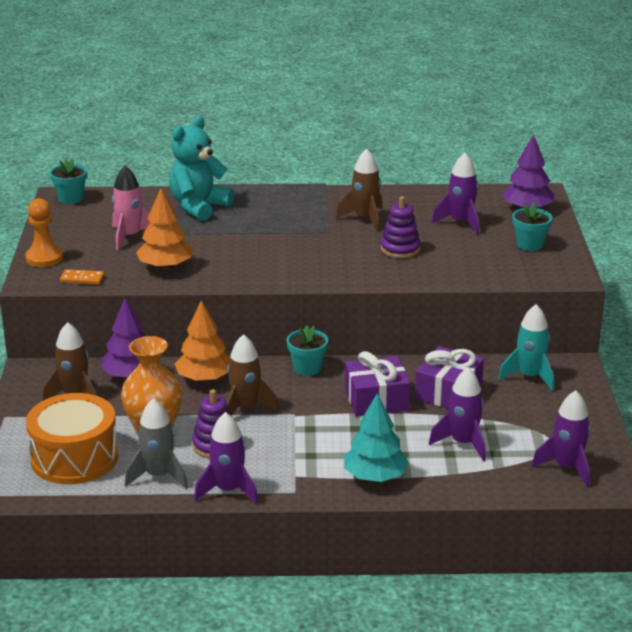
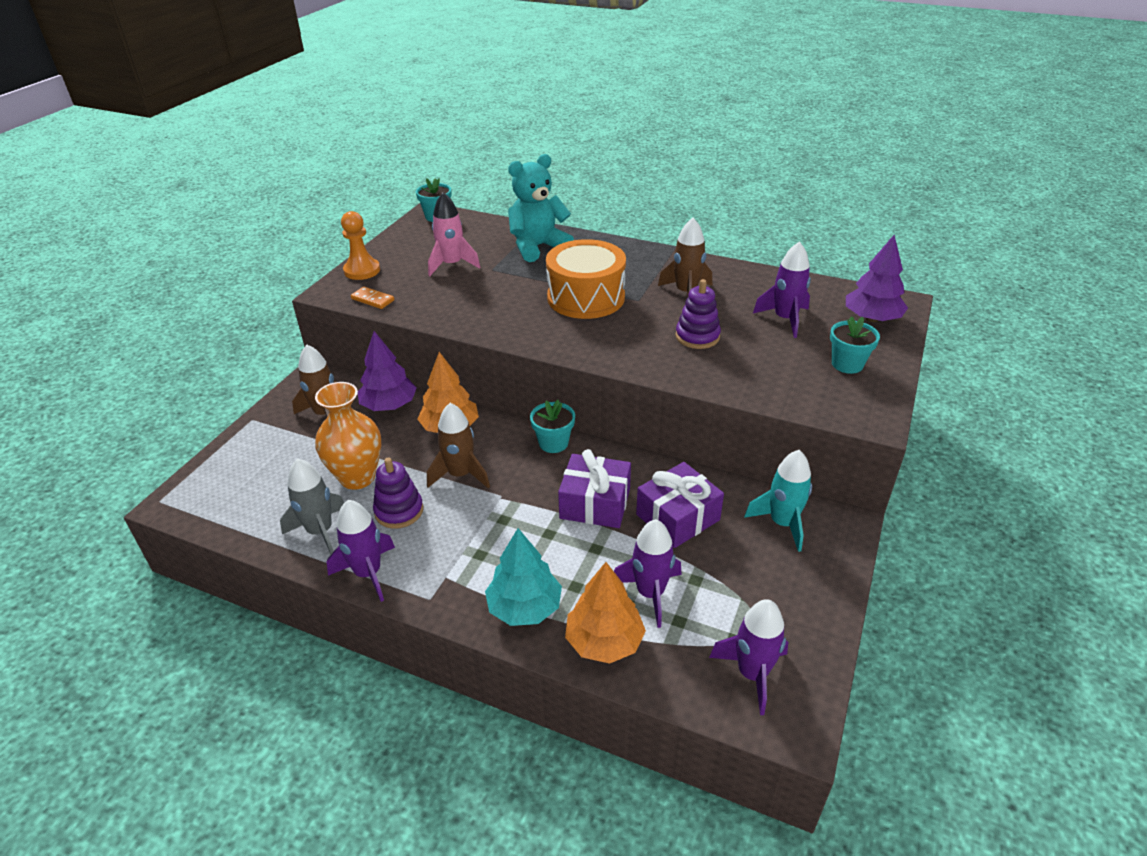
camera: 25 degrees right, 10 degrees up
orange drum [26,393,119,484] -> orange drum moved to [546,239,626,319]
orange tree [136,188,193,270] -> orange tree moved to [565,562,646,664]

